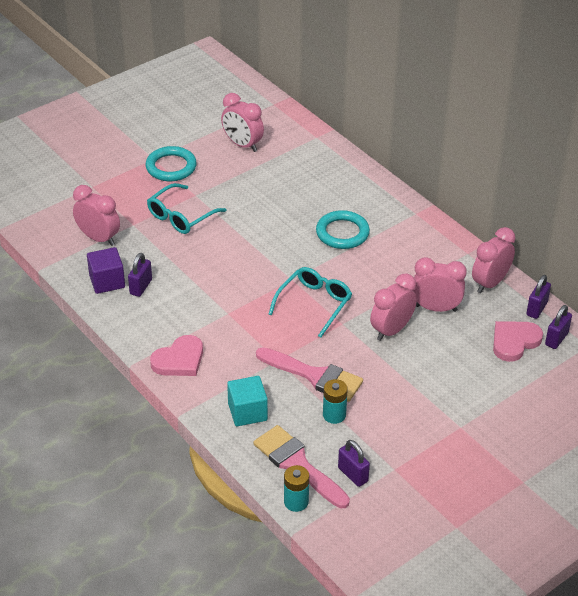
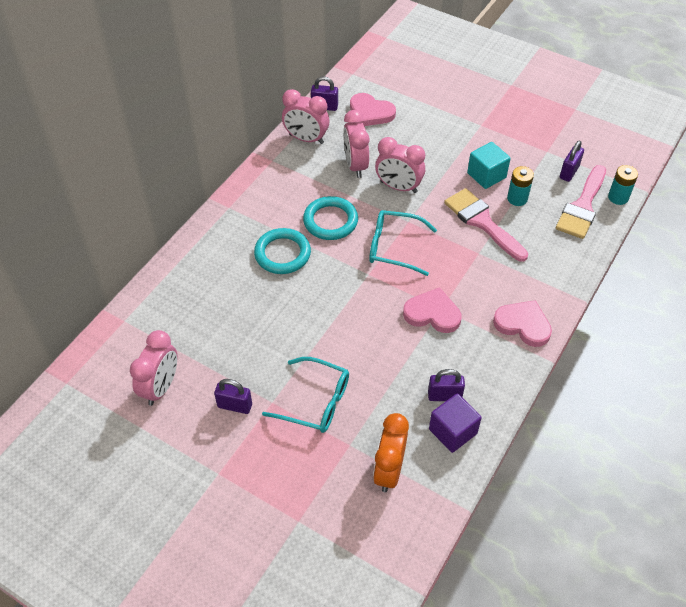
camera: 110 degrees left, 10 degrees up
pink clock [73,185,120,246] -> orange clock [373,413,409,492]
turquoise ring [145,146,197,181] -> turquoise ring moved to [303,196,358,240]
turquoise cube [227,376,268,426] -> turquoise cube moved to [467,142,511,189]
pink brush [256,347,363,402] -> pink brush turned 45 degrees counterclockwise [444,188,528,262]
purple padlock [545,305,572,349] -> purple padlock moved to [214,379,252,414]
none -> pink heart [403,287,462,333]

